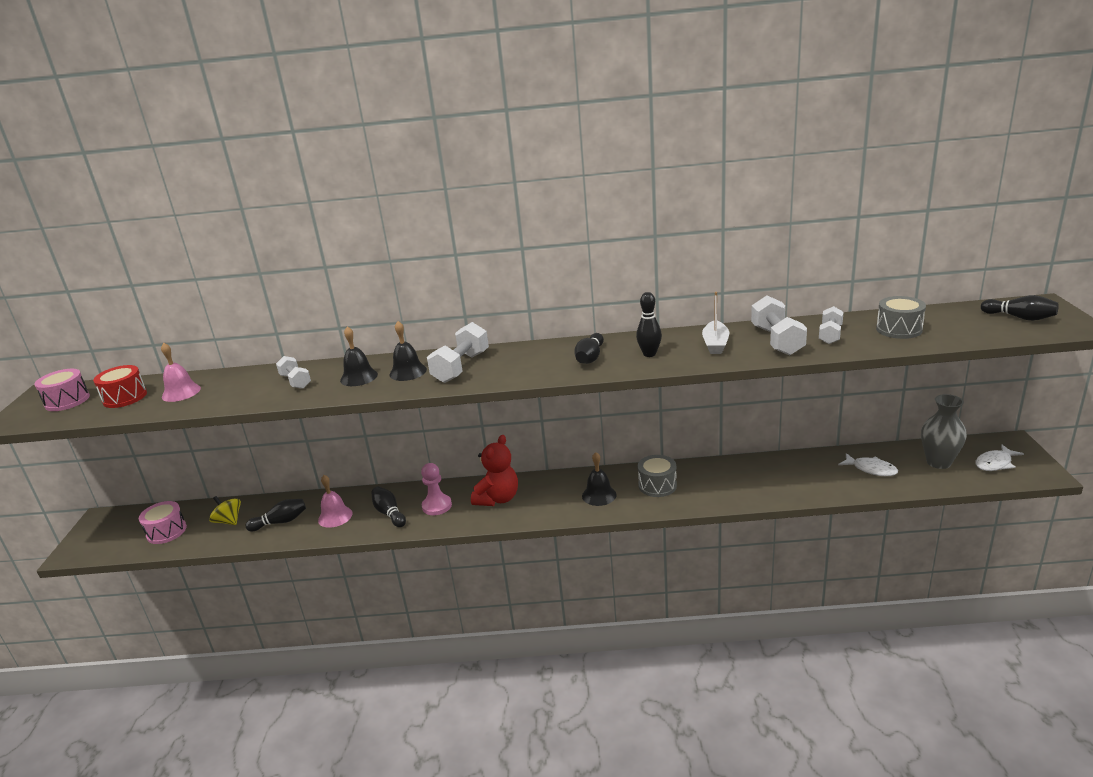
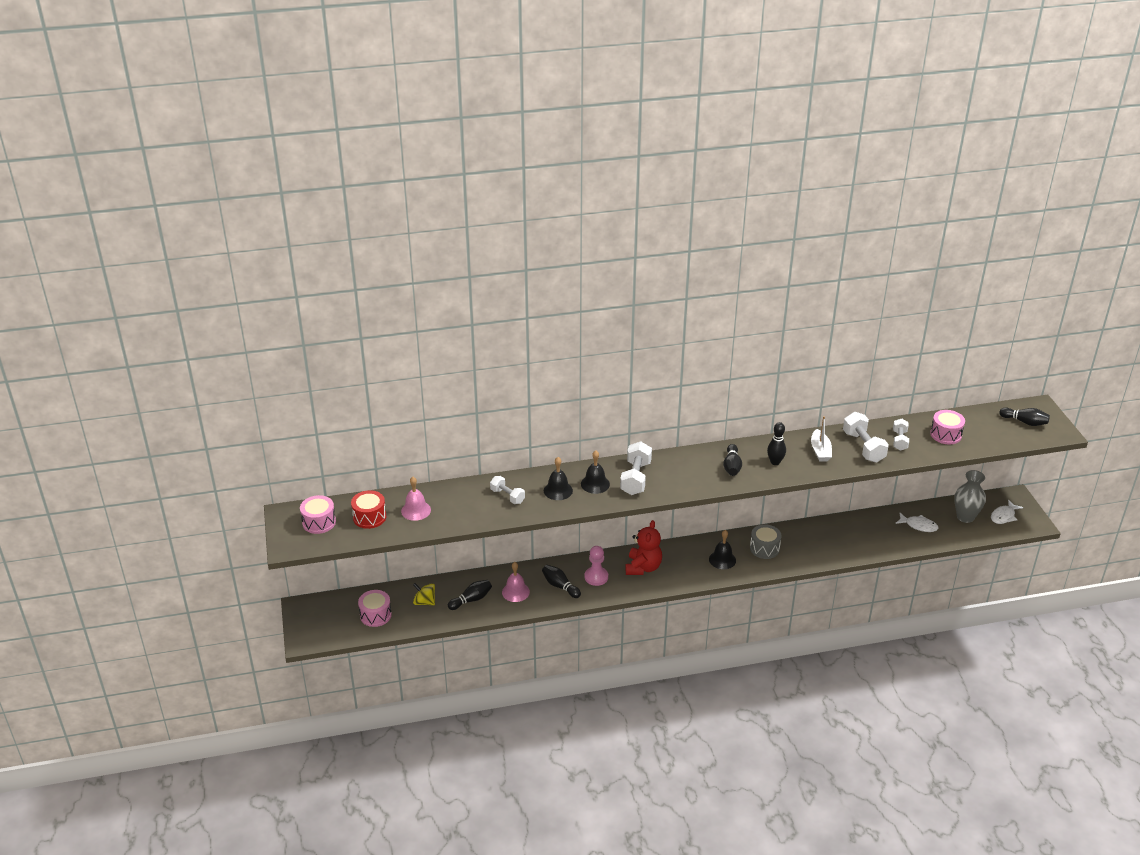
camera: 15 degrees left, 10 degrees up
grey drum [876,296,926,339] -> pink drum [930,410,965,444]

